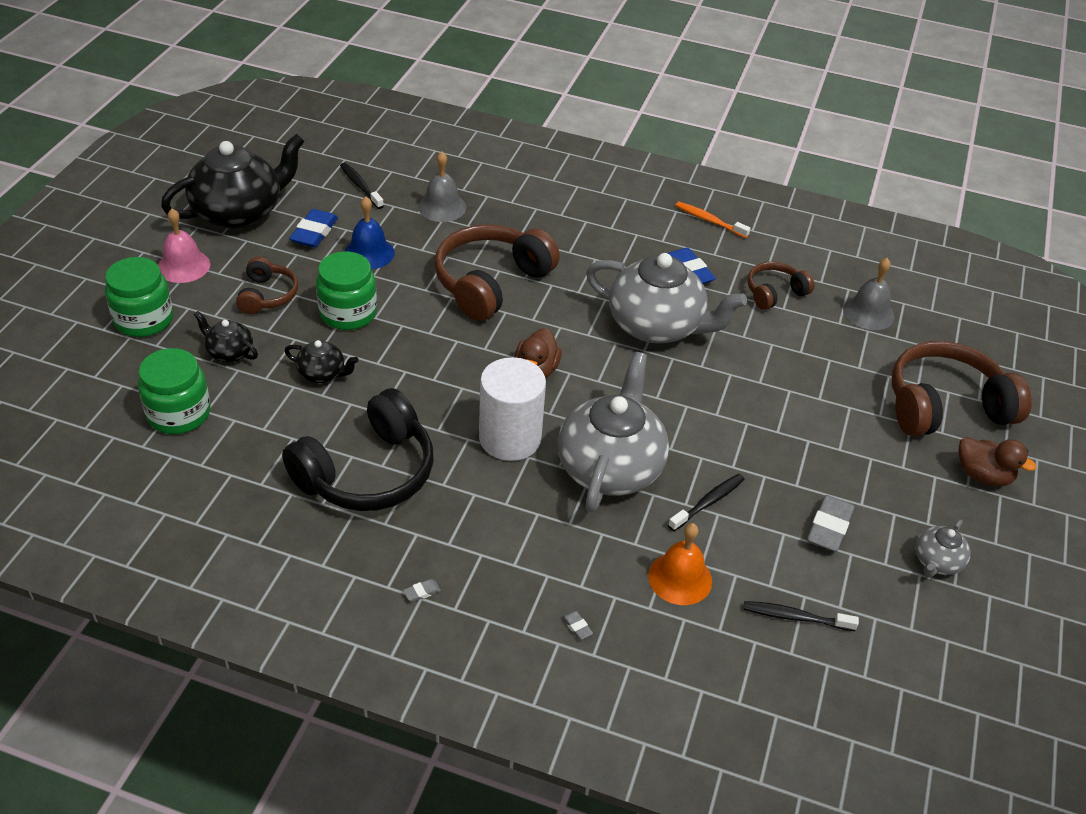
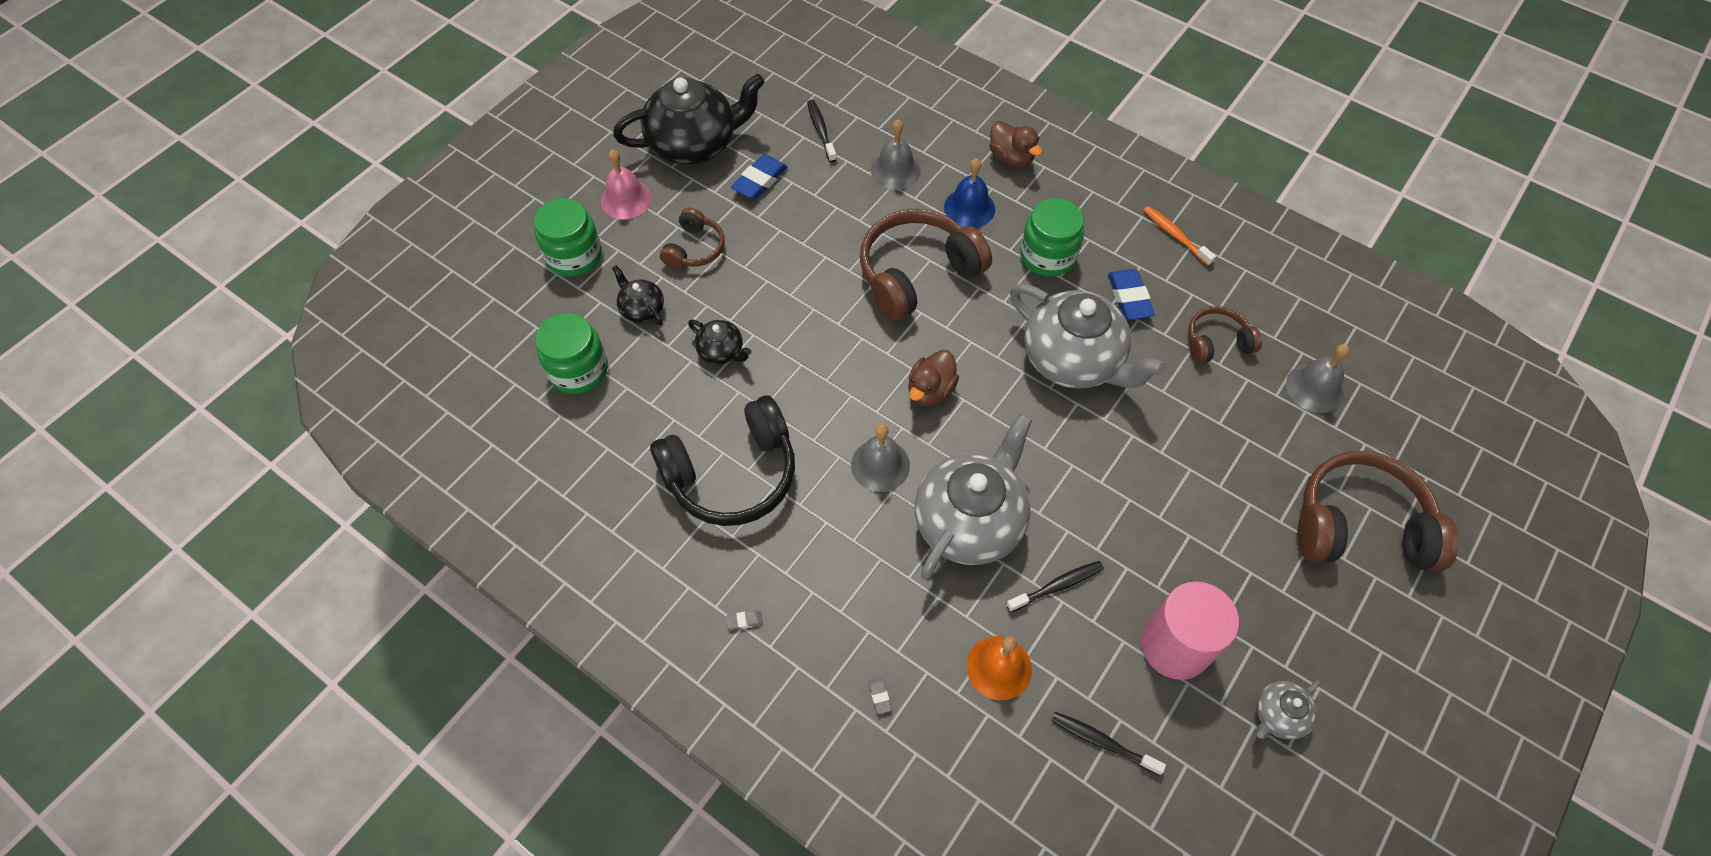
camera: 20 degrees right, 15 degrees up
green jar [316,251,377,330] -> green jar moved to [1020,198,1084,277]
blue bell [345,197,395,269] -> blue bell moved to [944,158,995,228]
white cylinder [479,357,546,461] -> grey bell [851,424,910,492]
grey eraser [807,495,855,552] -> pink cylinder [1141,581,1239,680]
brown duck [958,437,1036,486] -> brown duck moved to [990,121,1042,168]

